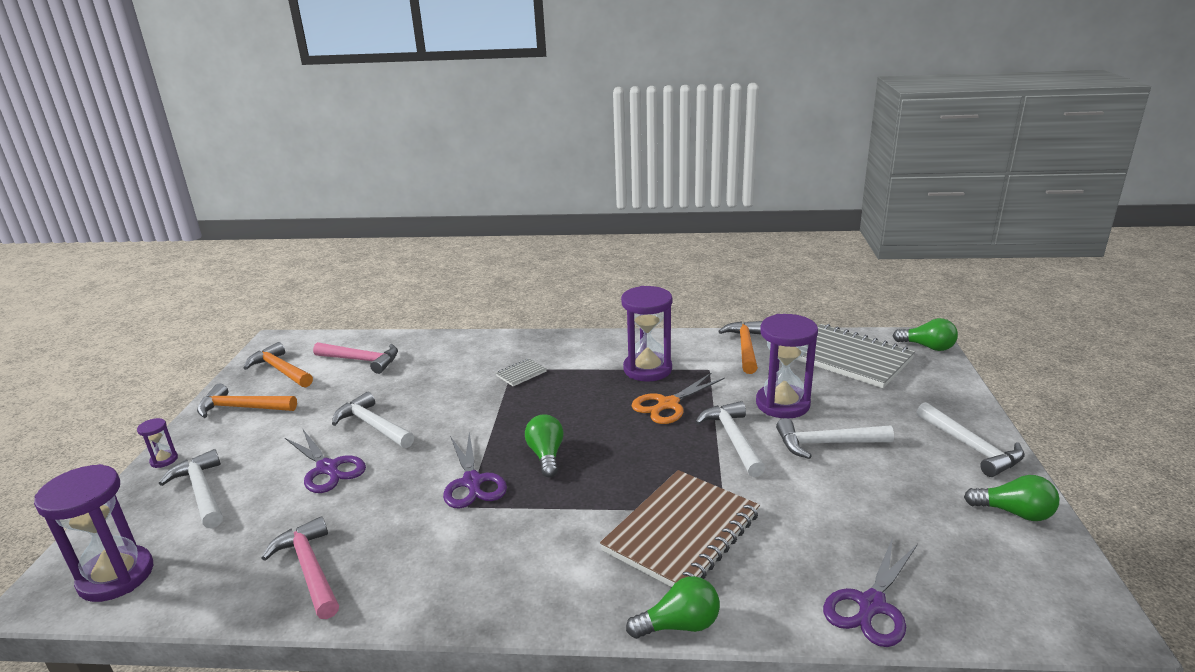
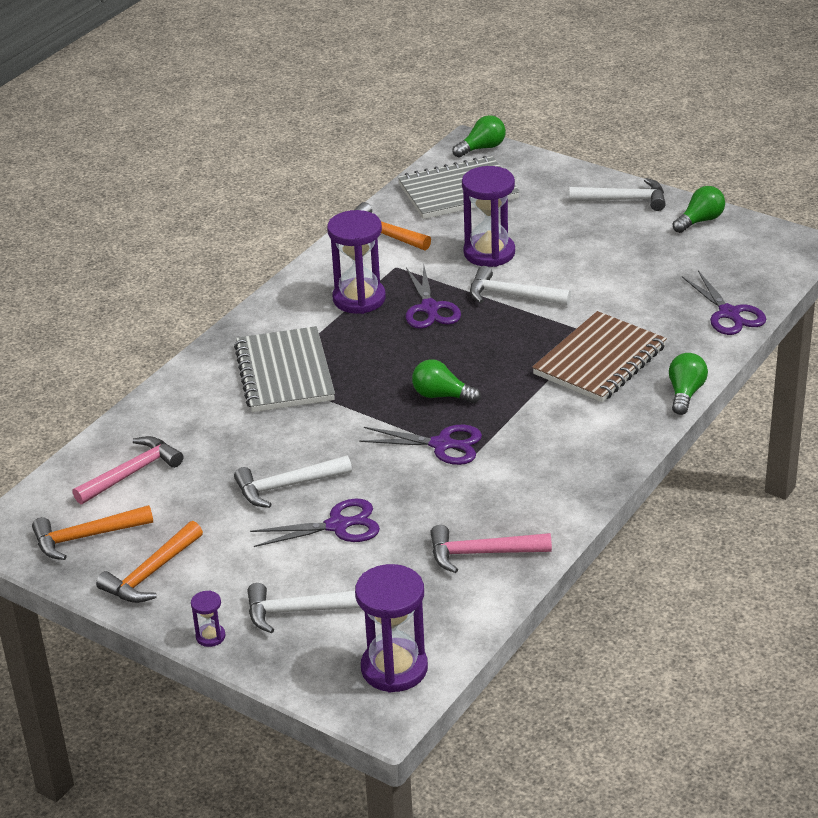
camera: 60 degrees left, 10 degrees up
grey notebook [496,358,547,386] -> grey notebook [234,326,335,412], size x2.42
brown notebook [600,470,760,587] -> brown notebook turned 60 degrees clockwise [532,311,667,402]
orange scissors [632,373,725,424] -> purple scissors [406,265,461,329]
white hammer [776,418,894,459] -> none

